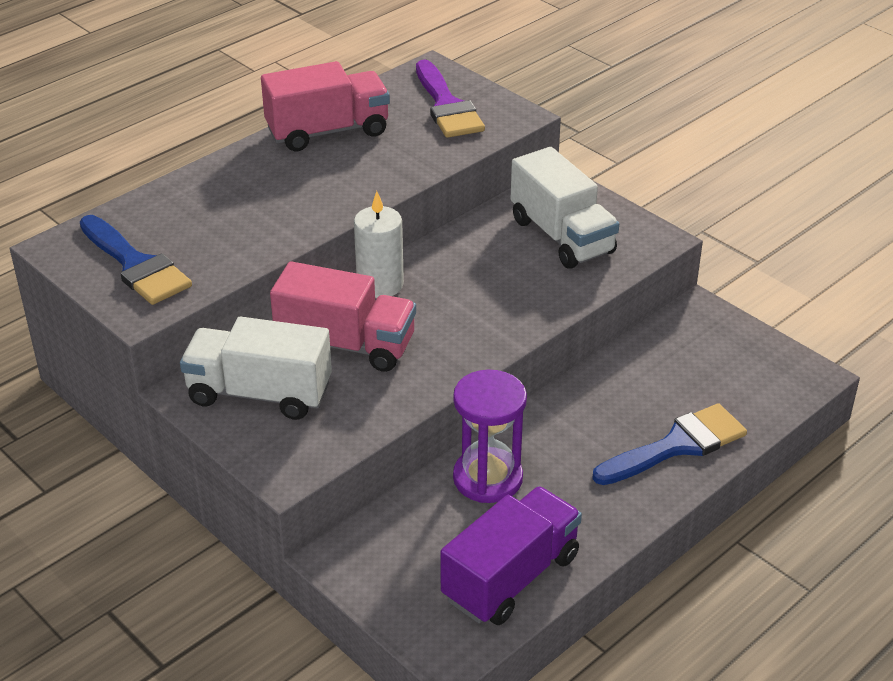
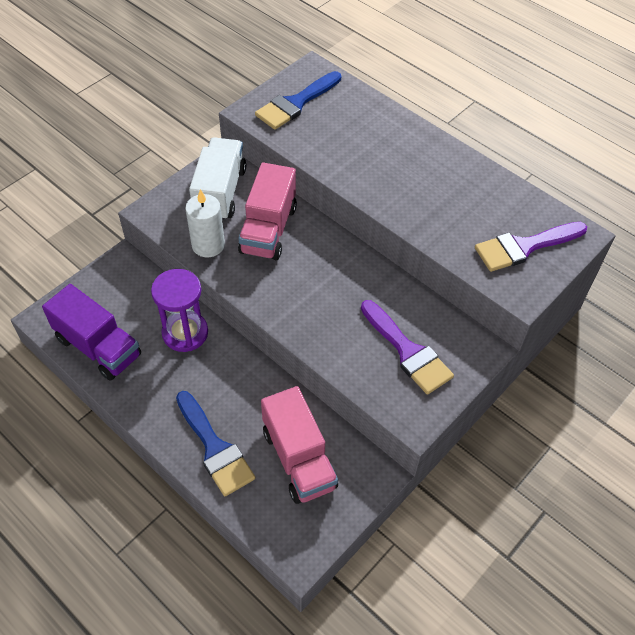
camera: 85 degrees right, 15 degrees up
pink truck [261,61,390,151] -> pink truck moved to [261,386,338,504]
white candle [354,191,404,298] -> white candle moved to [185,189,225,257]
white truck [511,147,619,269] -> purple brush [361,300,454,395]

